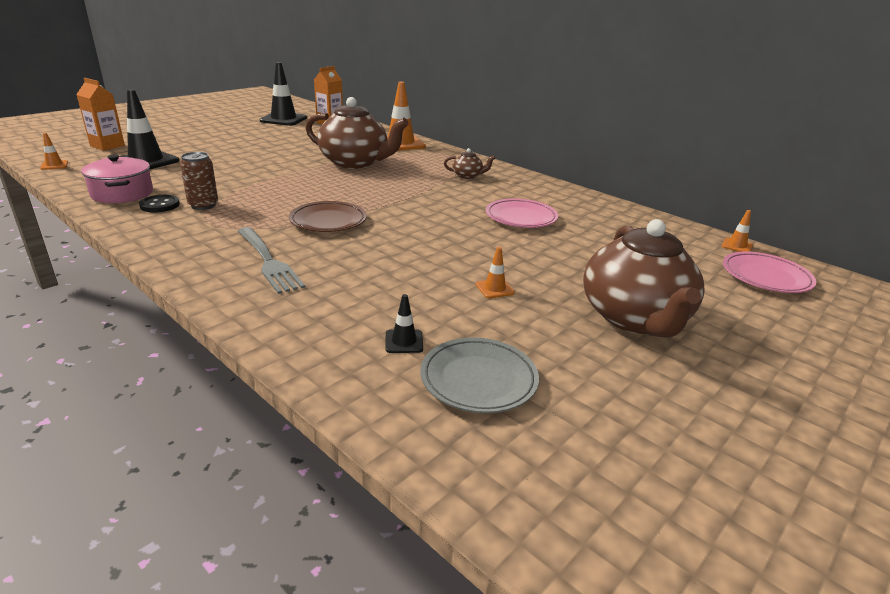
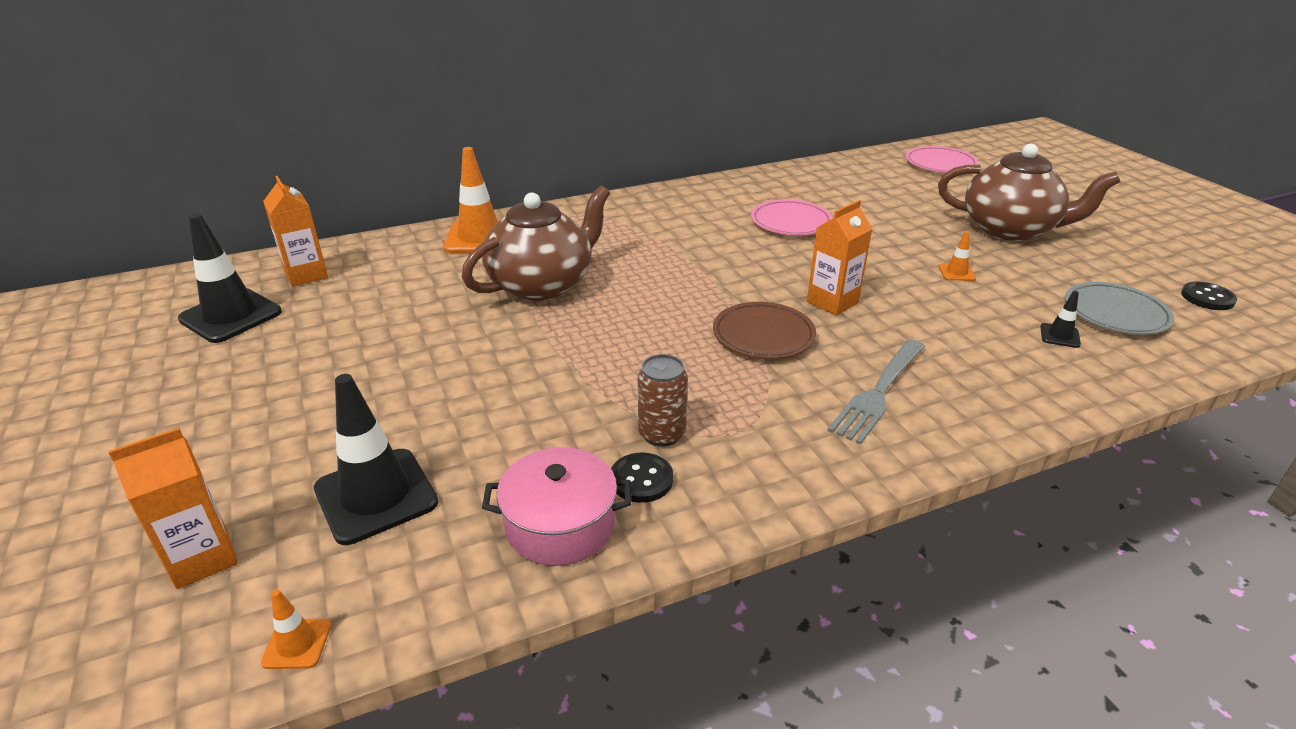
camera: 65 degrees left, 5 degrees up
grey fork [238,227,305,294] -> grey fork turned 135 degrees clockwise [827,339,925,445]
brown teapot [444,148,495,179] -> none
orange traffic cone [722,210,753,252] -> none
none -> orange carton [807,200,872,316]
none -> black button [1181,281,1237,310]

